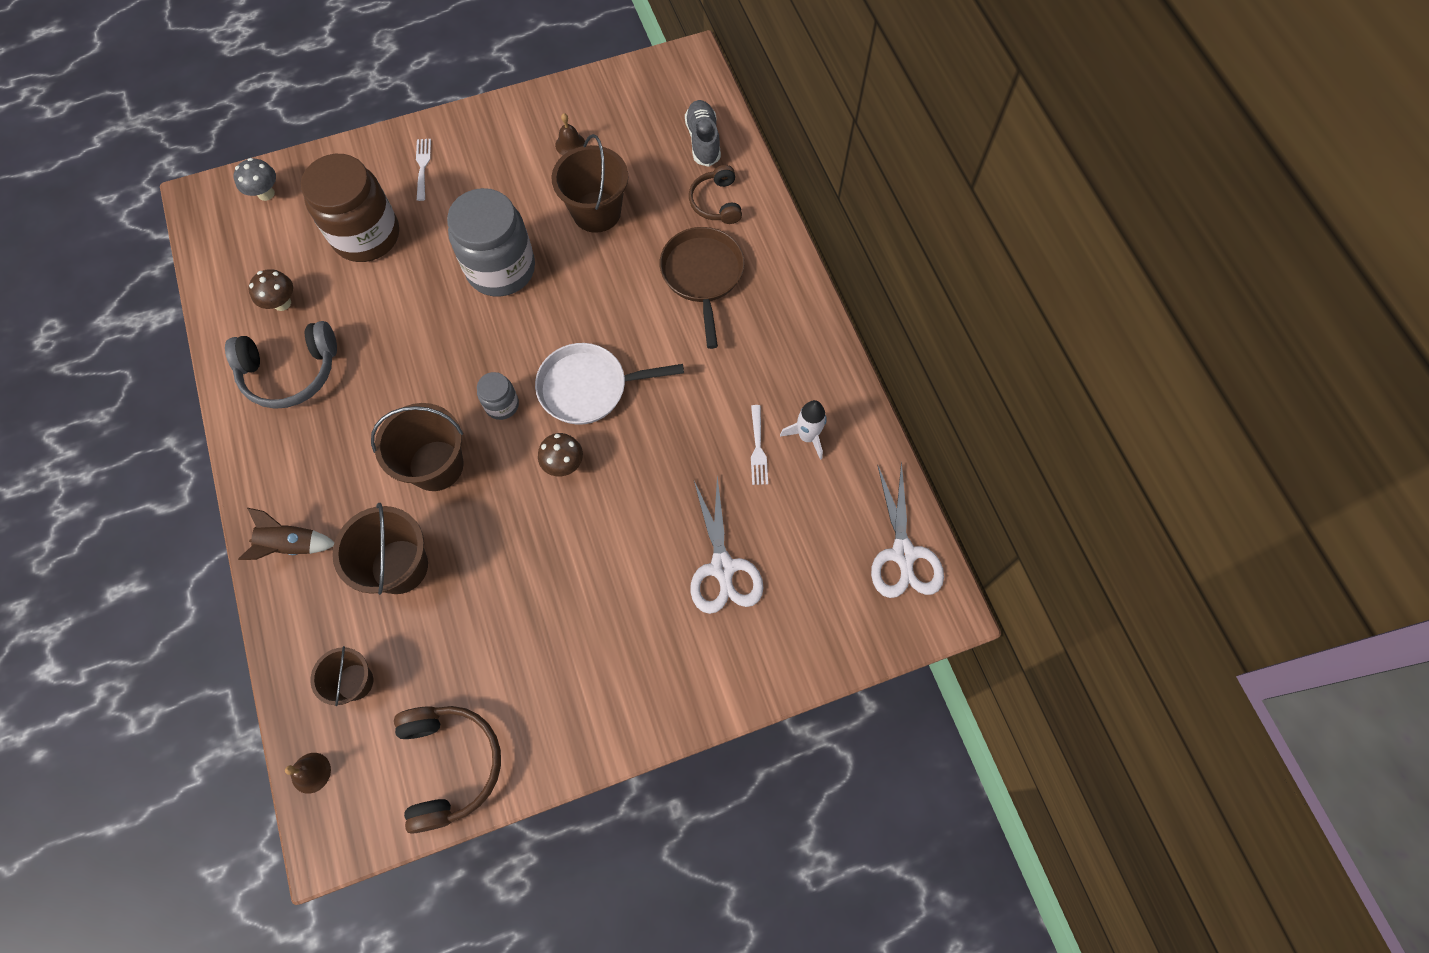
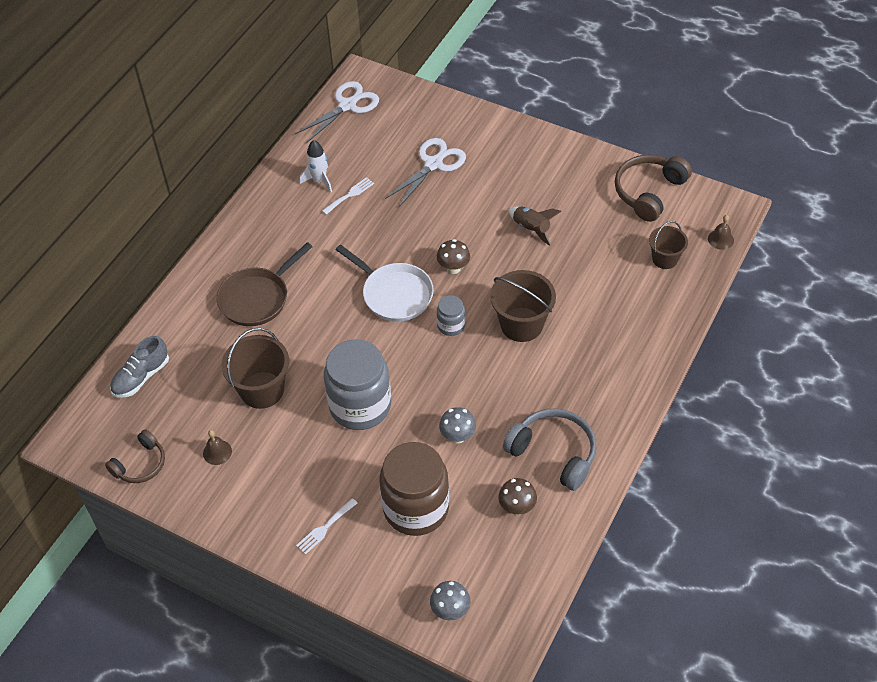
camera: 130 degrees left, 15 degrees down
brown rocket [238,508,335,560] -> brown rocket moved to [509,206,561,246]
brown bucket [332,503,428,595] -> none
brown headphones [689,165,742,224] -> brown headphones moved to [105,429,165,483]
none -> grey mushroom [439,407,476,443]

